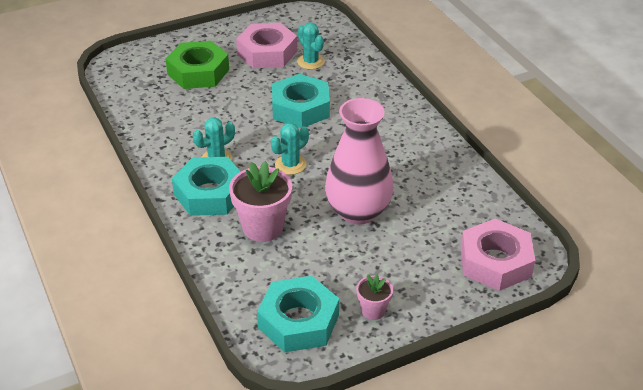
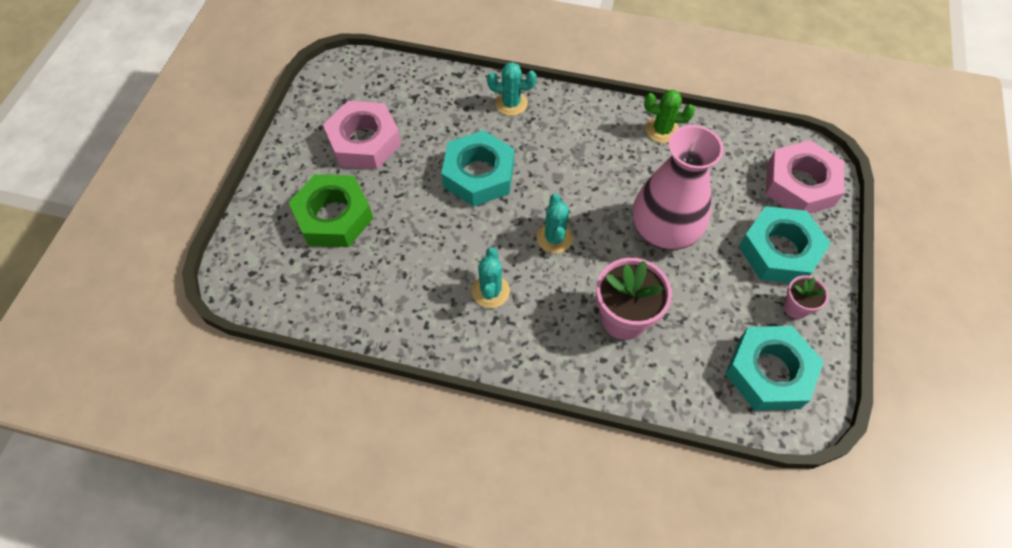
camera: 50 degrees left, 20 degrees up
turquoise nut [172,157,241,216] -> turquoise nut moved to [739,206,831,283]
turquoise cactus [297,22,325,70] -> turquoise cactus moved to [487,62,537,116]
none -> green cactus [644,89,695,143]

